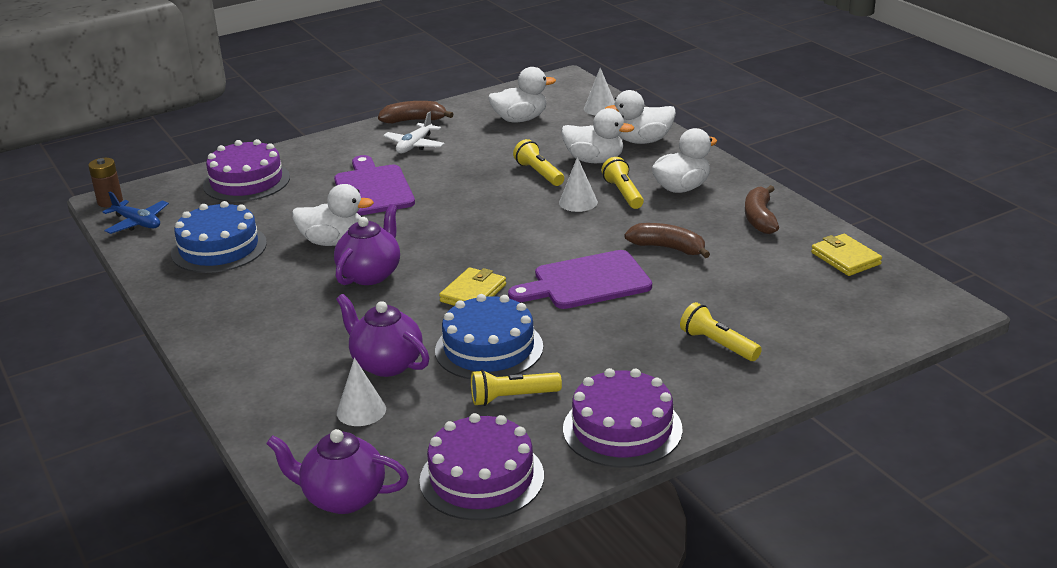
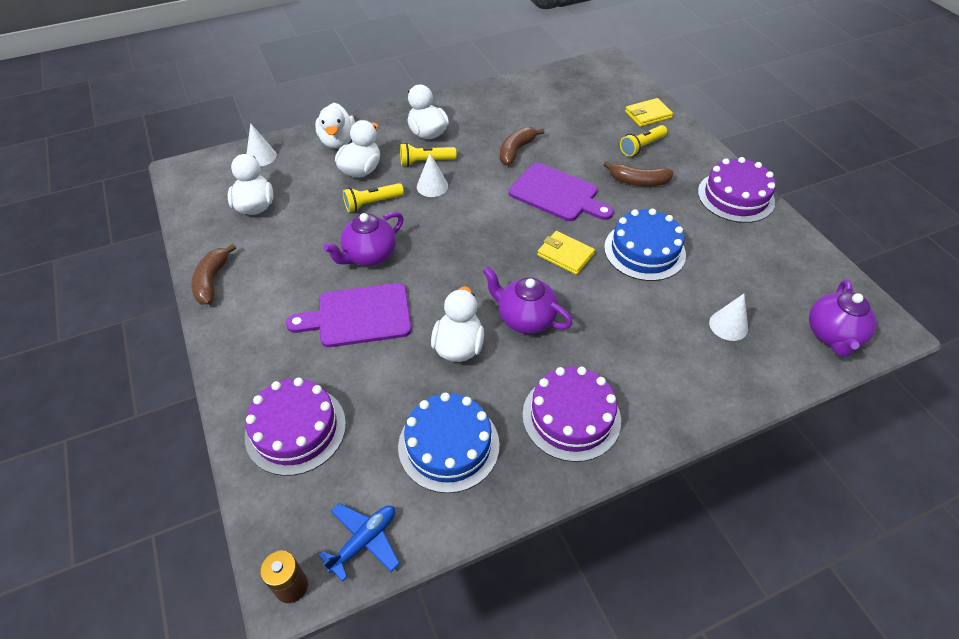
camera: 85 degrees left, 20 degrees up
purple teapot [336,294,429,377] -> purple teapot moved to [323,212,404,266]
white plane [383,111,445,153] -> none
purple cake [419,413,544,520] -> purple cake moved to [522,367,621,462]
yellow flashlight [471,370,562,406] -> none
purple cutting board [508,250,652,309] -> purple cutting board turned 45 degrees counterclockwise [509,163,614,221]
brown banana [745,185,779,234] -> brown banana moved to [603,161,674,186]
yellow wallet [811,234,882,276] -> yellow wallet moved to [625,98,673,127]

